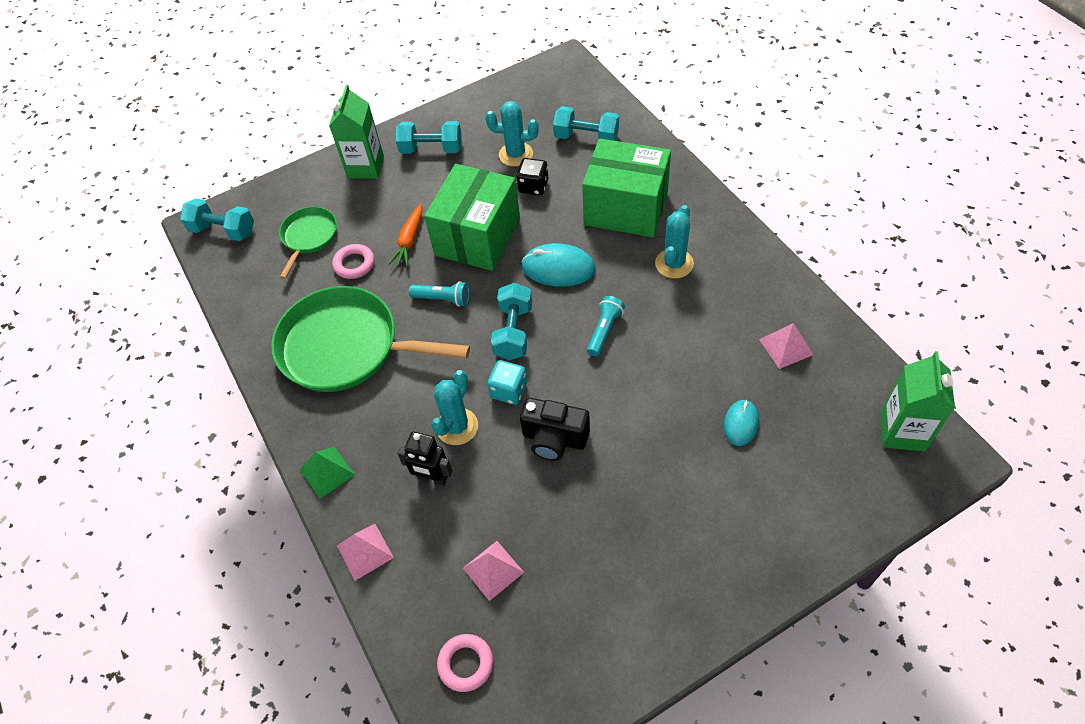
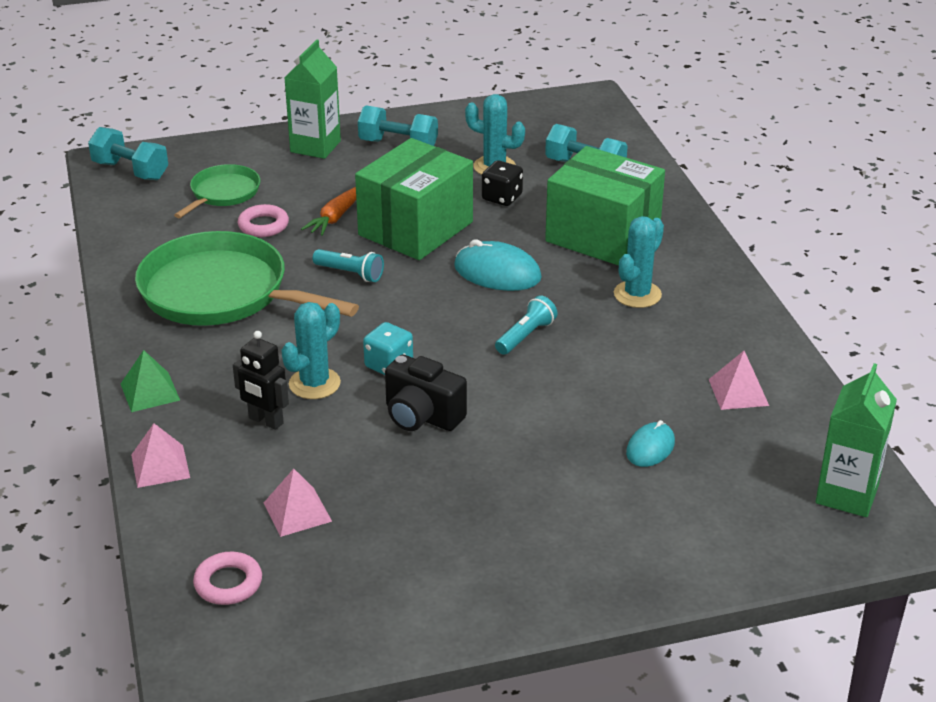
camera: 10 degrees right, 20 degrees down
turquoise dumbbell [491,283,532,360] -> none

